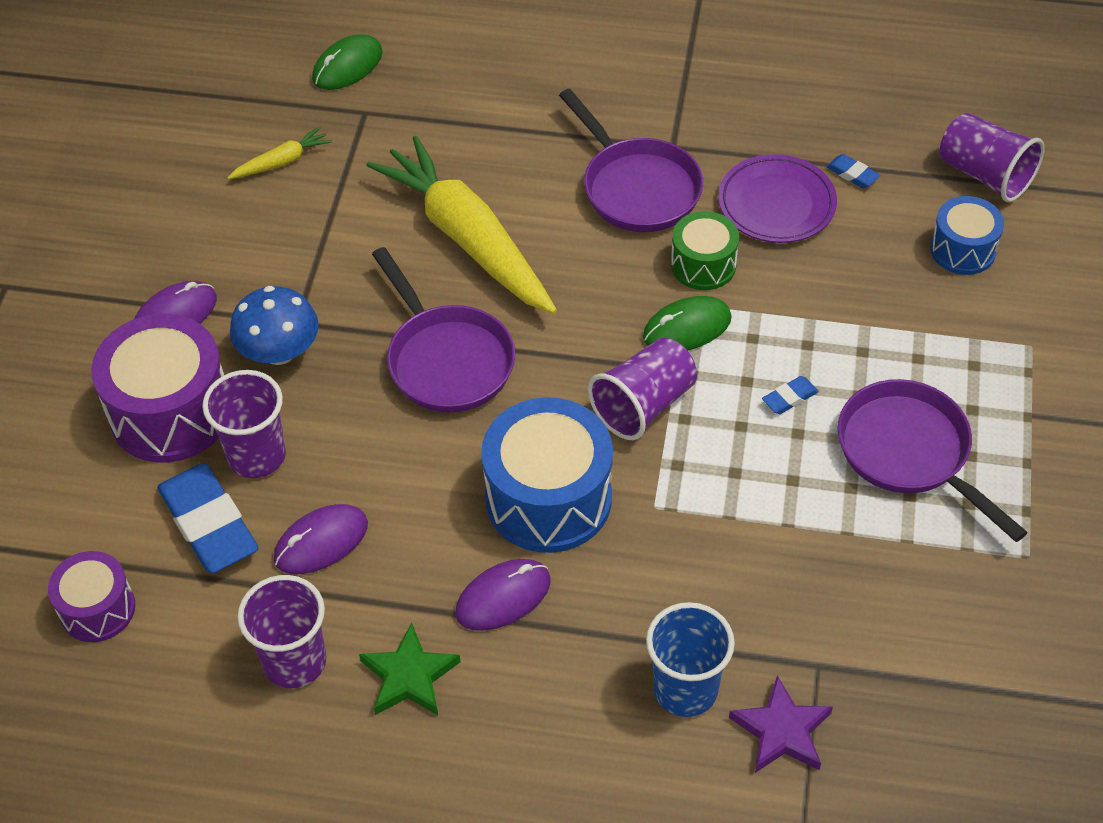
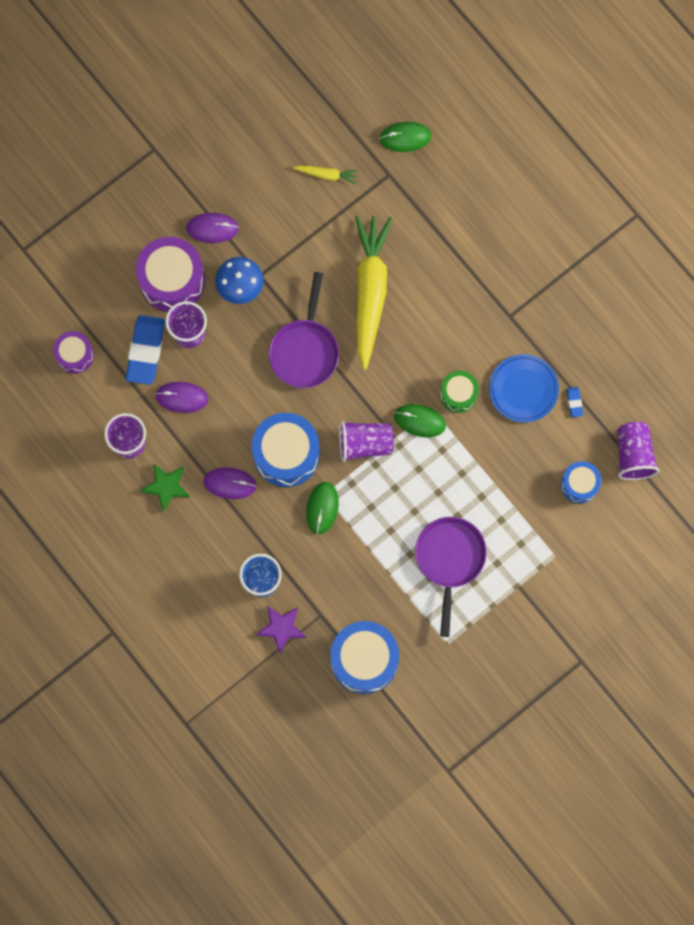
camera: 40 degrees right, 25 degrees up
purple pan [559,89,703,232] -> none
purple plate [718,154,837,243] -> blue plate [489,354,559,423]
blue eraser [762,376,819,414] -> none
none -> green mouse [306,482,339,534]
none -> blue drum [330,621,399,694]

